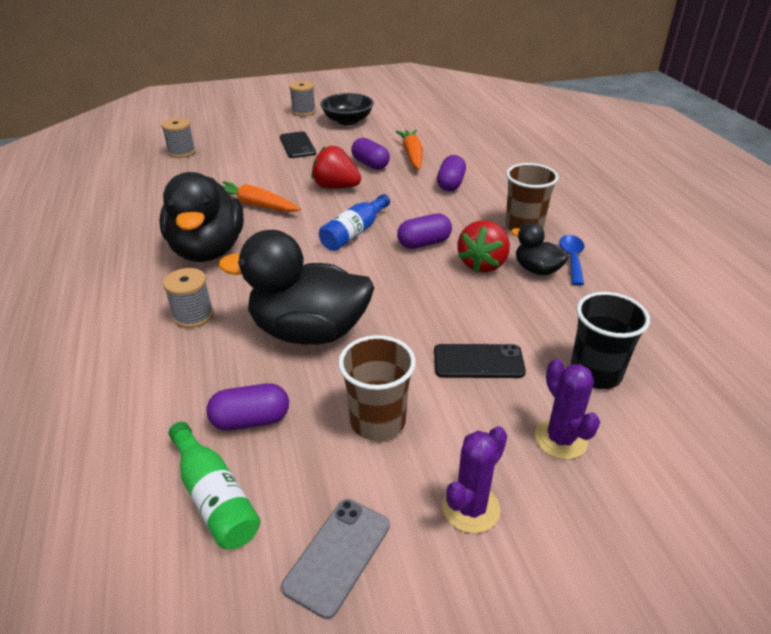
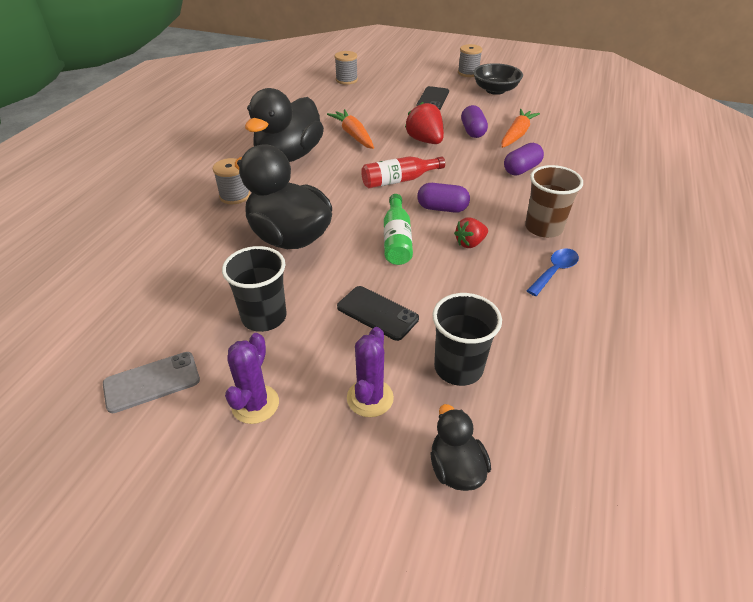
camera: 35 degrees right, 5 degrees up
green bottle [169,422,260,549] -> green bottle moved to [384,194,413,265]
purple capsule [206,383,289,431] -> none
blue bottle [319,194,390,251] -> red bottle [361,156,445,188]
brown cup [338,335,416,441] -> black cup [222,246,287,332]
purple cactus [443,426,507,533] -> purple cactus turned 60 degrees counterclockwise [225,333,279,424]
red strawberry [458,220,510,273] -> red strawberry [454,217,488,248], size x0.63
black duck [511,223,569,275] -> black duck moved to [430,404,491,491]

